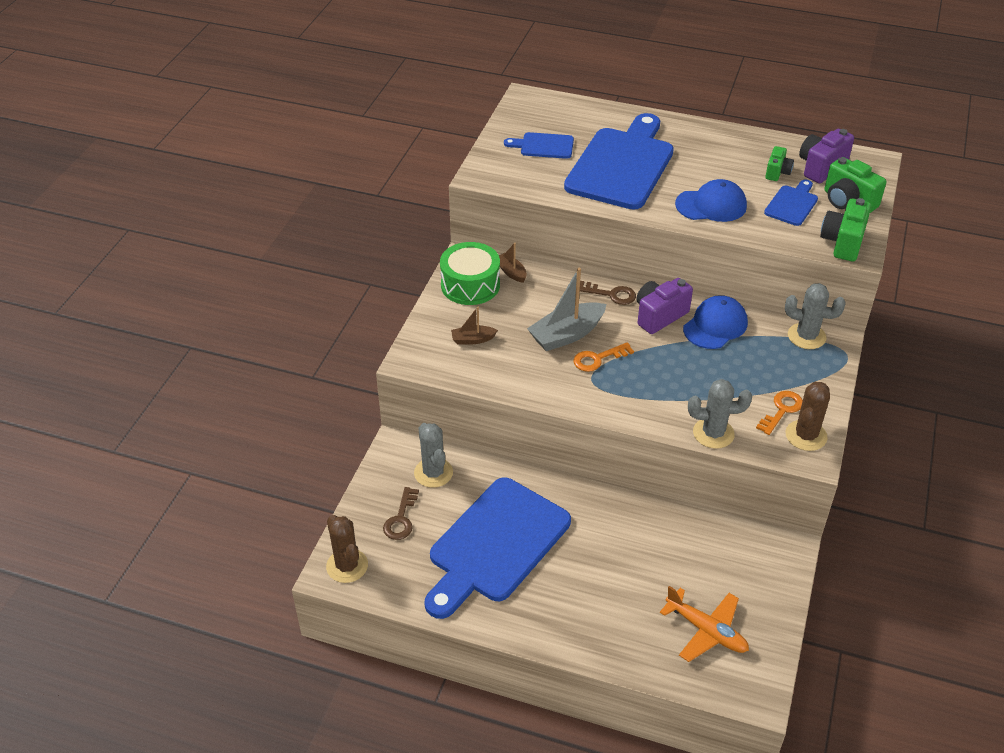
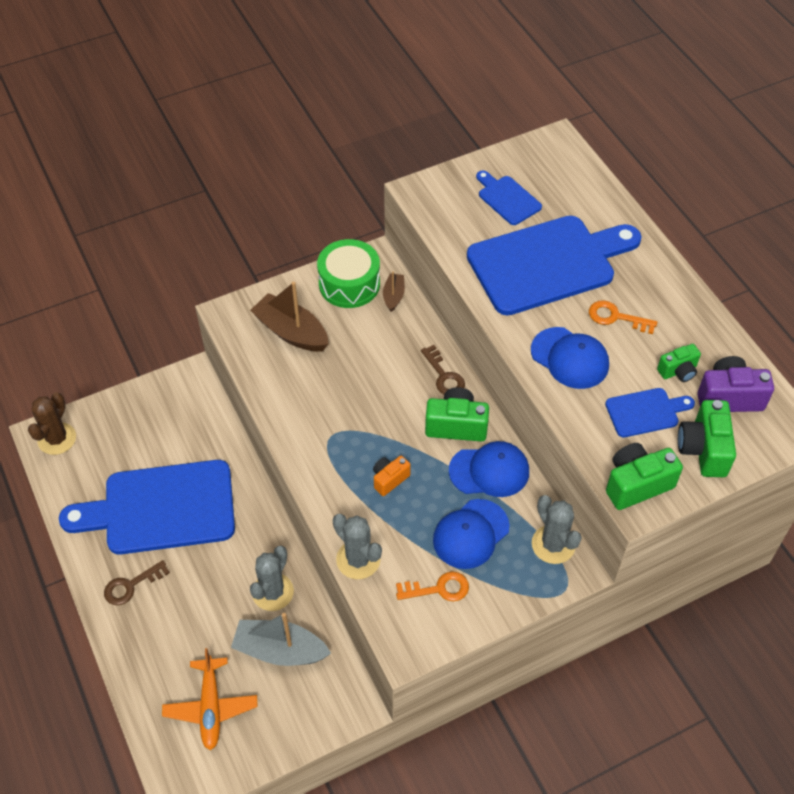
camera: 45 degrees right, 10 degrees up
brown key [383,487,419,540] -> brown key moved to [104,560,170,605]
grey cactus [414,423,453,488] -> grey cactus moved to [250,546,294,611]
brown boat [451,307,498,345] -> brown boat [250,282,329,352], size x1.89
grey boat [527,268,606,351] -> grey boat moved to [231,613,331,666]
orange key [573,342,634,372] -> orange key moved to [589,300,657,334]
purple camera [637,278,693,334] -> green camera [425,387,489,442]
brown cactus [785,382,830,451] -> none
none -> orange camera [373,456,411,496]
none -> blue cap [433,499,510,569]

